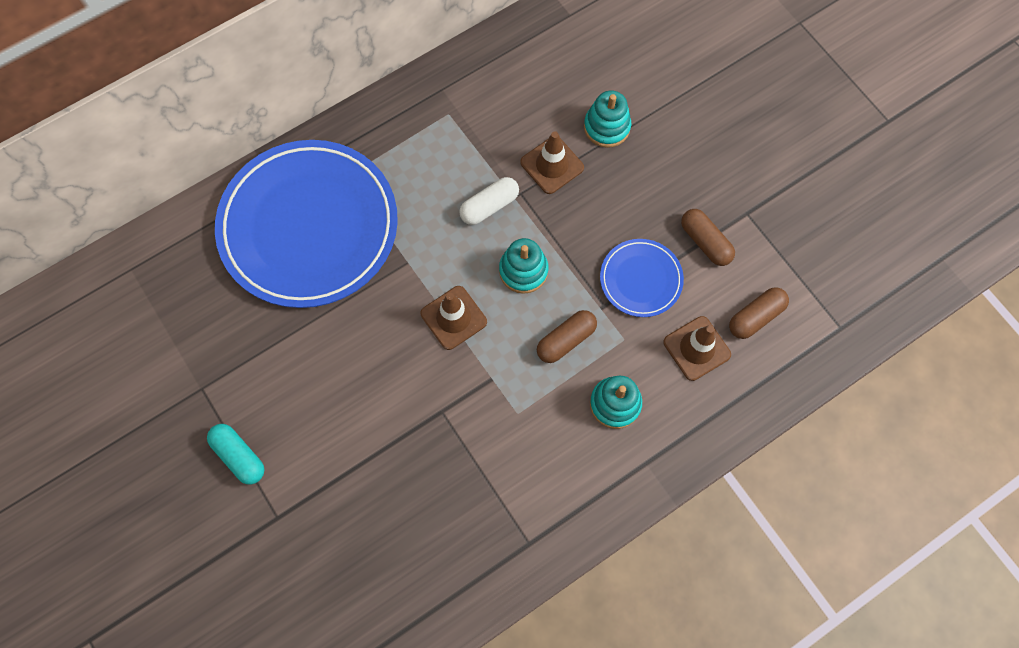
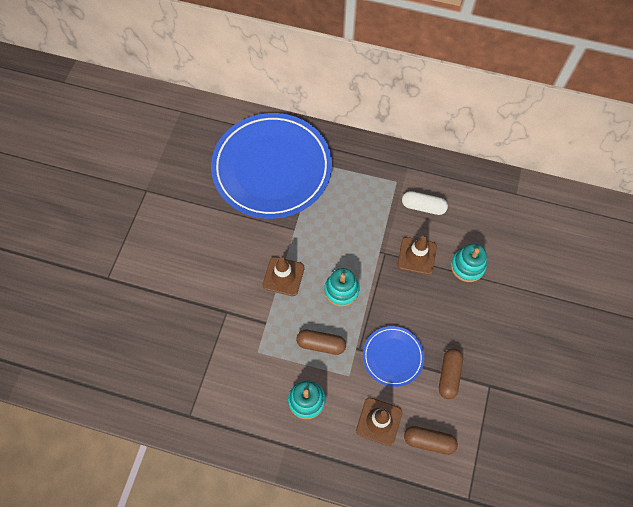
camera: 50 degrees right, 5 degrees down
turquoise capsule [207,424,265,484] -> none
white capsule [459,177,519,225] -> white capsule moved to [402,191,448,215]

